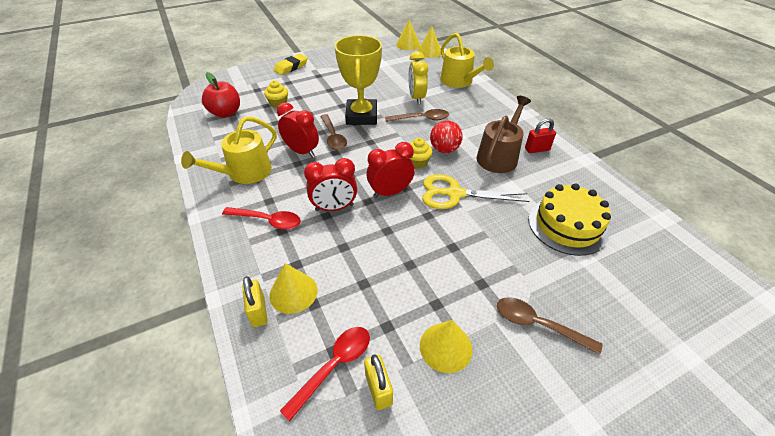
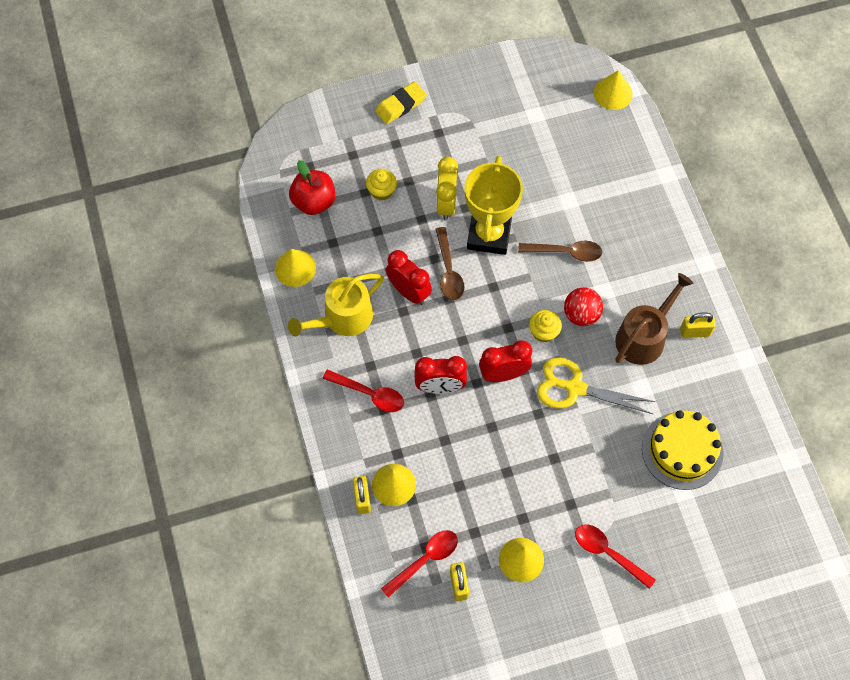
camera: 10 degrees right, 20 degrees up
yellow cone [396,20,420,50] -> yellow cone moved to [275,249,316,287]
yellow clock [408,51,428,105] -> yellow clock moved to [436,156,458,220]
yellow watering can [440,33,494,88] -> none
brown spoon [497,297,602,355] -> red spoon [575,525,656,589]
red padlock [525,118,556,153] -> yellow padlock [680,312,716,338]

